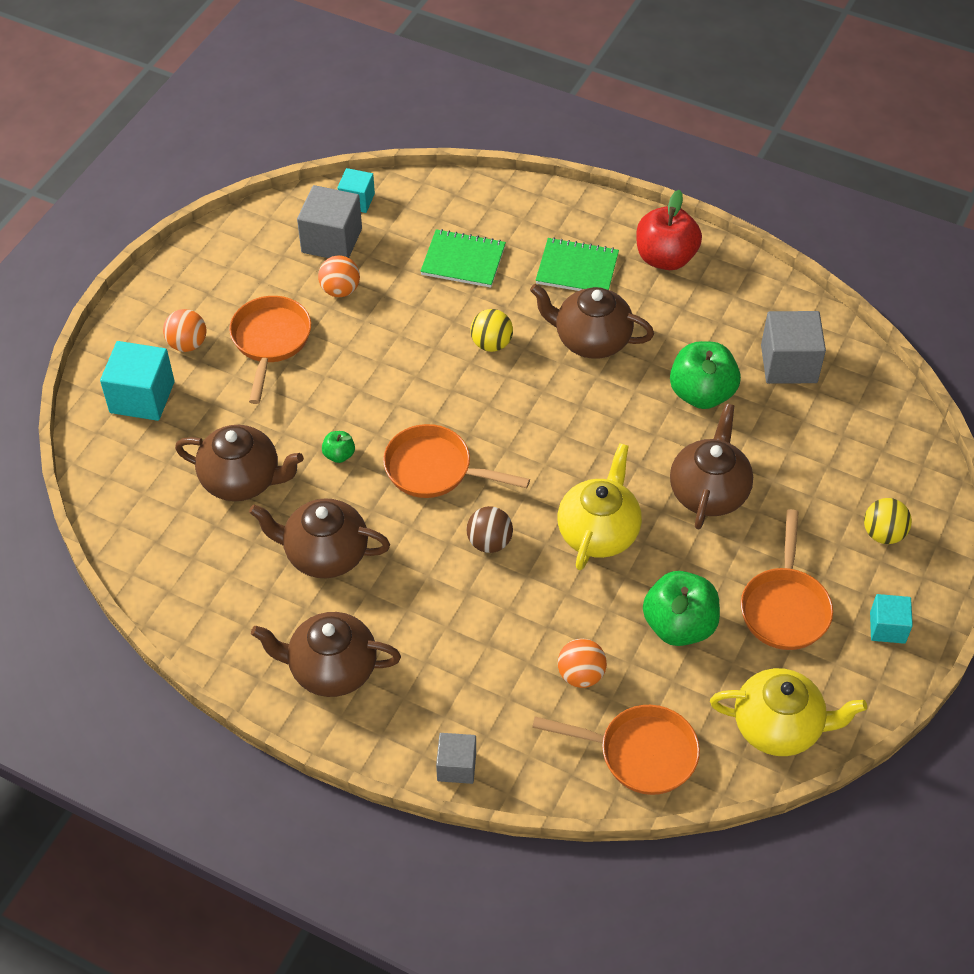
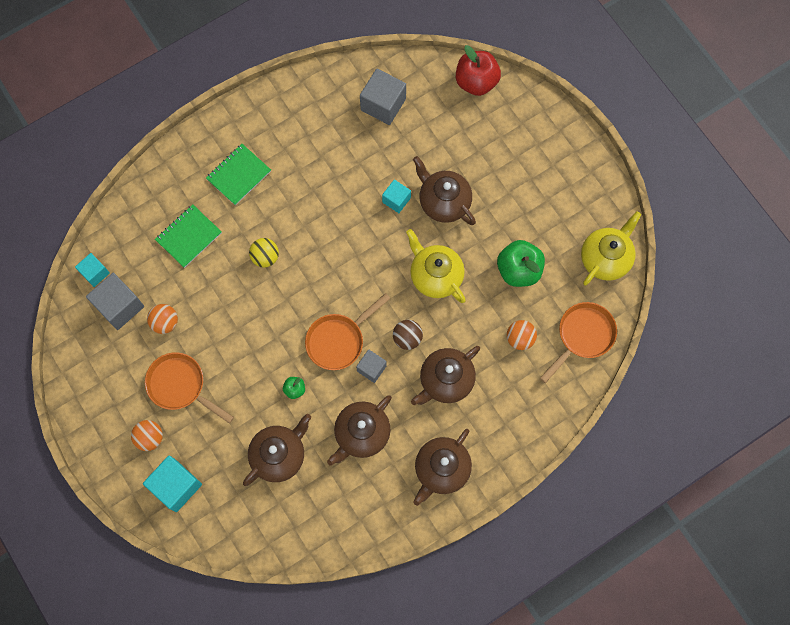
camera: 60 degrees left, 20 degrees up
grey cube [436,733,476,784] -> grey cube moved to [356,349,387,383]
brown teapot [530,284,654,359] -> brown teapot moved to [411,346,480,405]
red apple [636,190,702,270] -> red apple moved to [456,45,501,96]
green apple [670,341,741,409] -> none
orange pan [741,509,833,650] -> none
yellow ball [864,498,912,544] -> none
turquoise cube [870,594,913,644] -> turquoise cube moved to [382,179,411,213]

